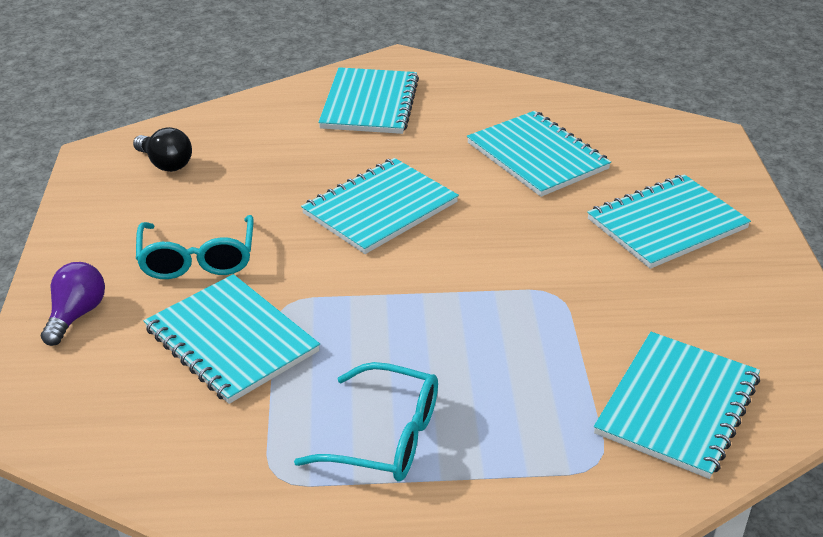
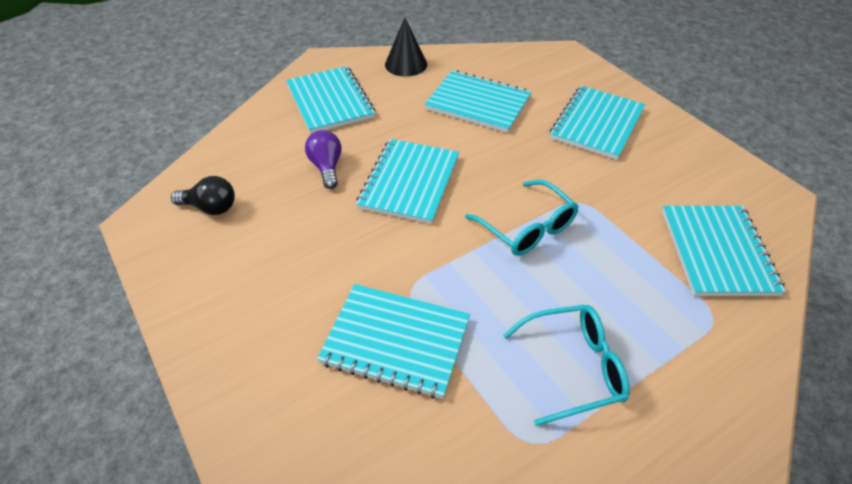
camera: 30 degrees left, 10 degrees up
purple light bulb [41,262,105,346] -> purple light bulb moved to [305,130,342,189]
turquoise glasses [136,215,254,279] -> turquoise glasses moved to [465,180,579,256]
none -> black cone [385,17,427,77]

